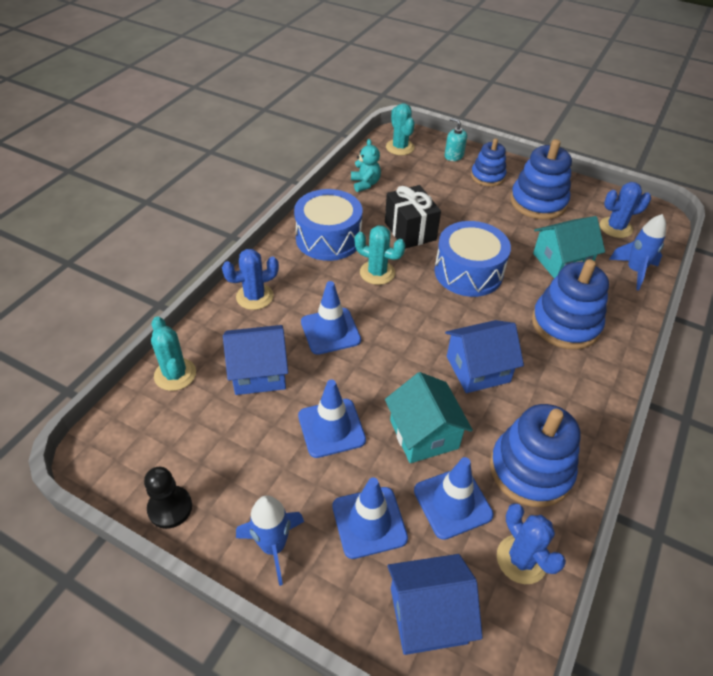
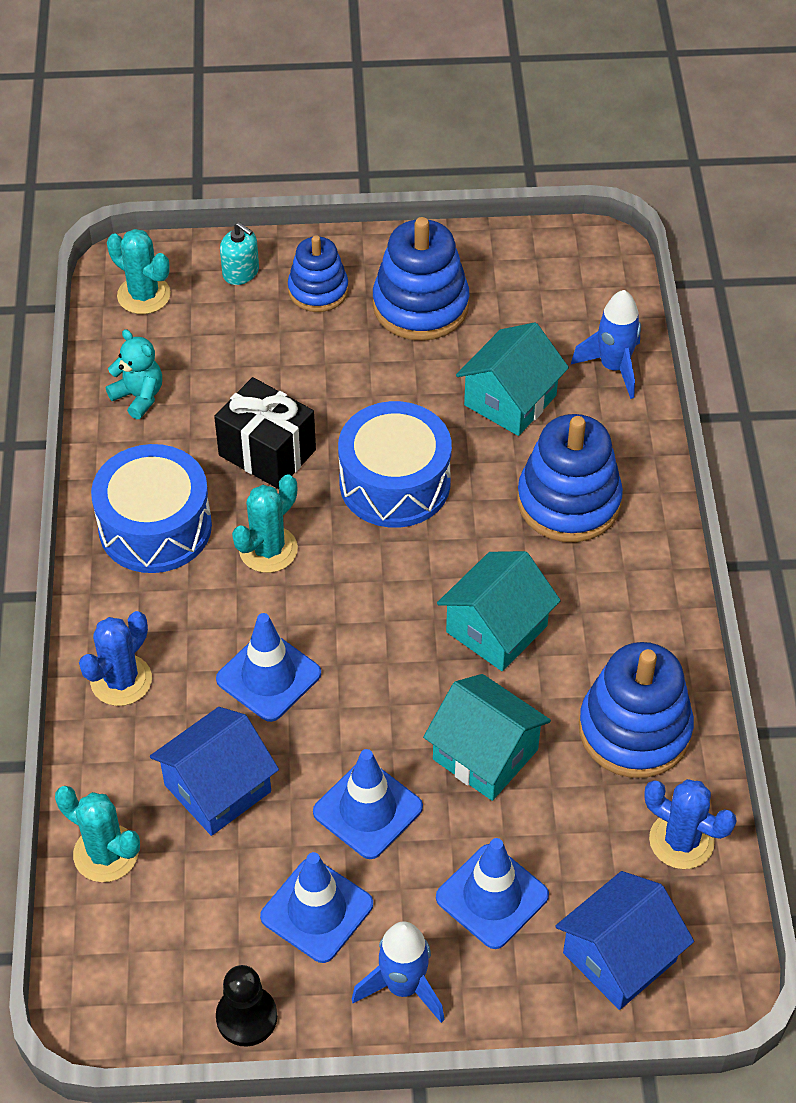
camera: 30 degrees left, 5 degrees up
turquoise cactus [355,225,405,285] -> turquoise cactus turned 45 degrees counterclockwise [232,474,298,573]
blue traffic cone [414,457,494,540] -> blue traffic cone moved to [260,852,373,963]
turquoise soap dispenser [445,118,467,161] -> turquoise soap dispenser turned 150 degrees counterclockwise [220,222,259,285]
blue house [445,320,524,393] -> turquoise house [437,551,561,671]
blue cactus [600,182,651,238] -> none

